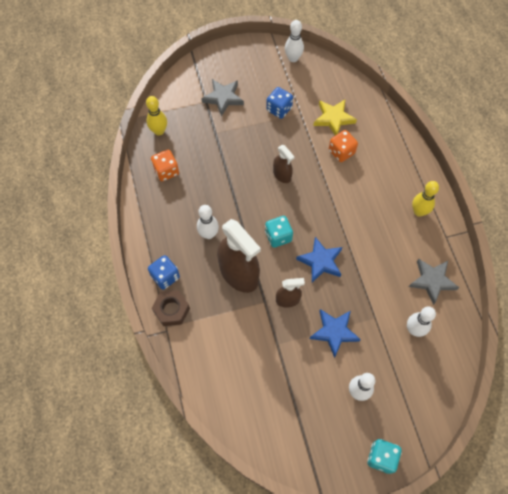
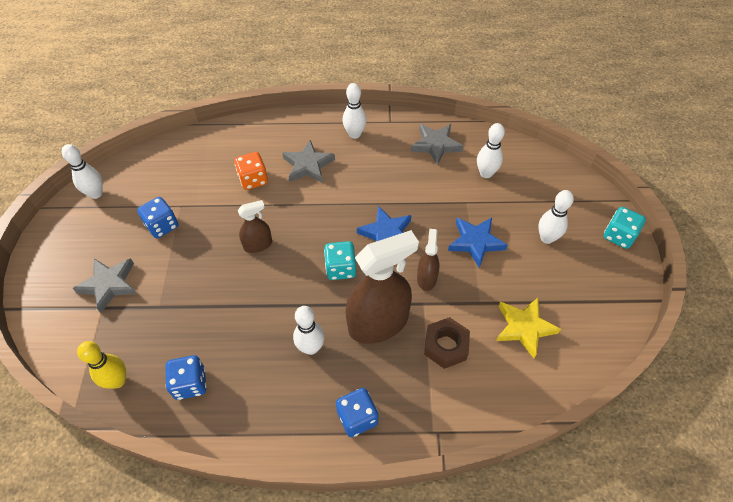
camera: 75 degrees left, 10 degrees down
orange dice [151,150,179,181] -> blue dice [166,355,207,400]
brown nut [152,290,190,326] -> brown nut moved to [424,317,470,369]
yellow star [313,99,357,136] -> yellow star moved to [496,298,561,358]
yellow bowling pin [412,181,439,217] -> white bowling pin [343,83,367,139]
none -> grey star [282,140,335,183]

